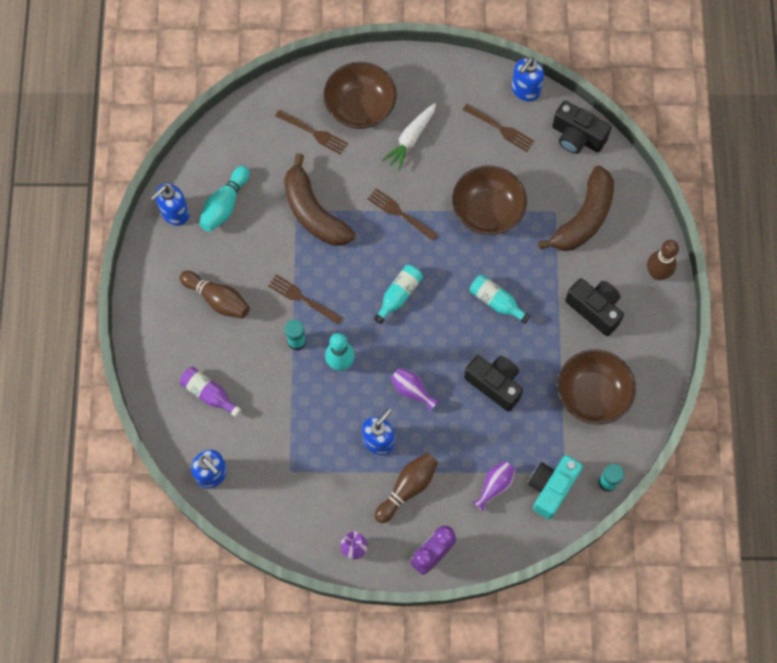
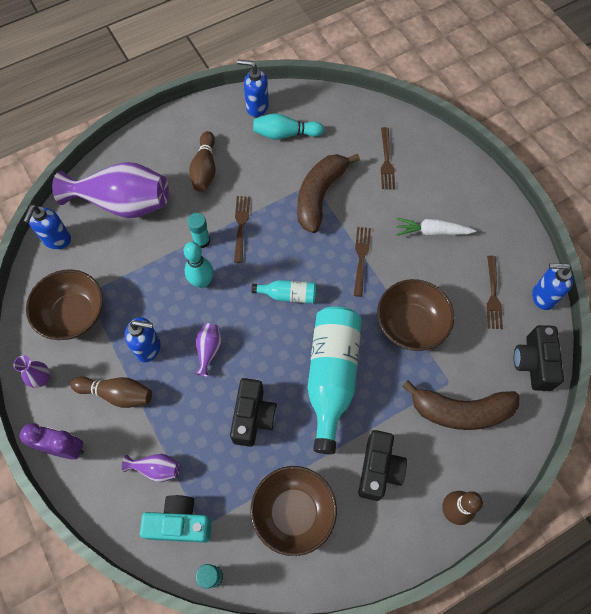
camera: 60 degrees right, 5 degrees down
purple bottle [180,367,241,417] -> purple vase [52,162,169,218]
brown bowl [323,62,397,129] -> brown bowl moved to [26,269,103,340]
turquoise bottle [469,275,530,324] -> turquoise bottle [308,306,362,454], size x2.09

